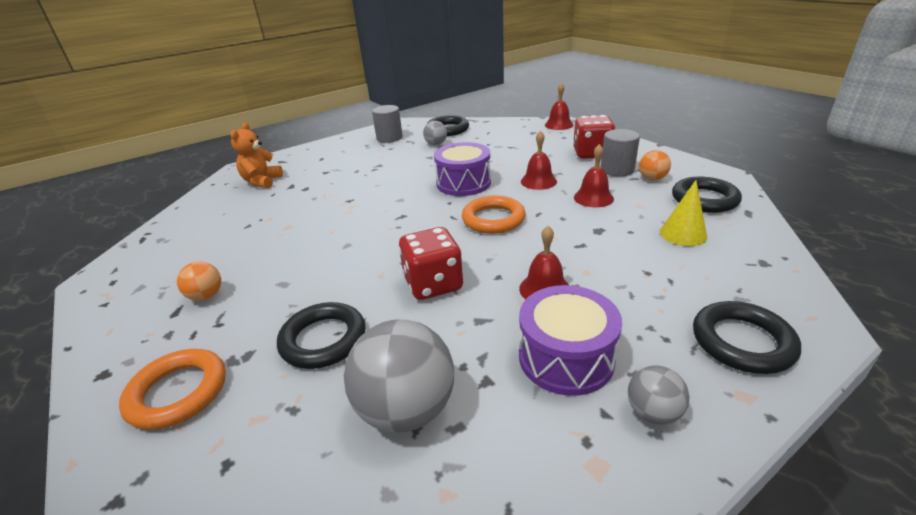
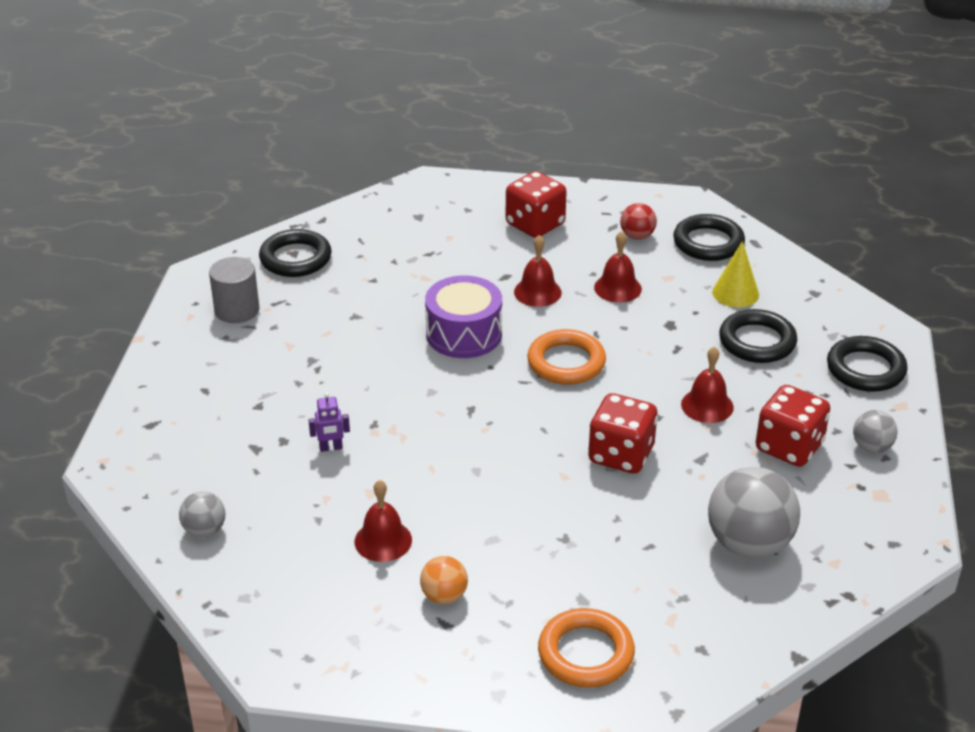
camera: 50 degrees left, 5 degrees up
orange teddy bear [230,123,283,188] -> none
black ring [277,302,366,369] -> black ring moved to [719,309,797,363]
grey ball [423,121,447,145] -> grey ball moved to [179,491,225,537]
purple drum [519,285,622,396] -> red dice [756,385,830,467]
red bell [545,83,573,130] -> red bell moved to [355,480,412,562]
grey cylinder [601,129,640,177] -> none
orange ball [639,150,671,181] -> red ball [620,203,657,240]
none -> purple robot [309,392,350,452]

